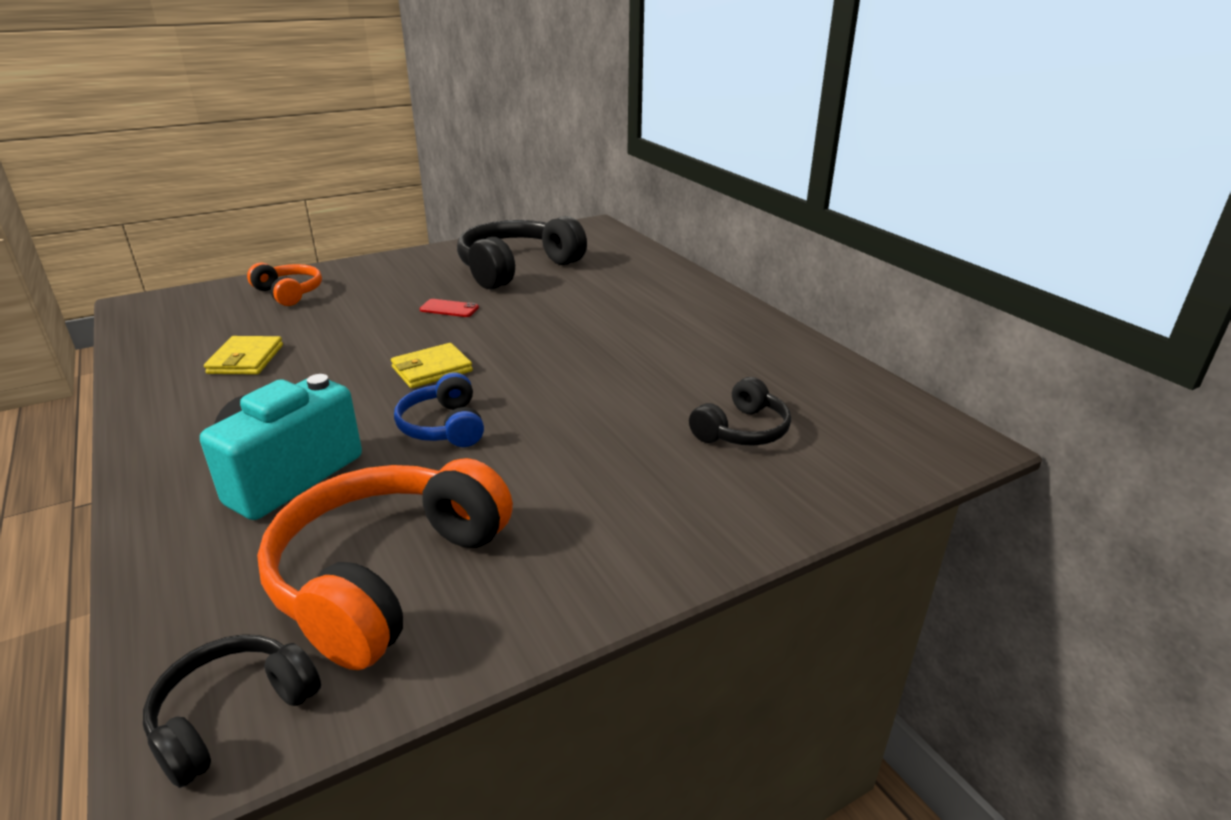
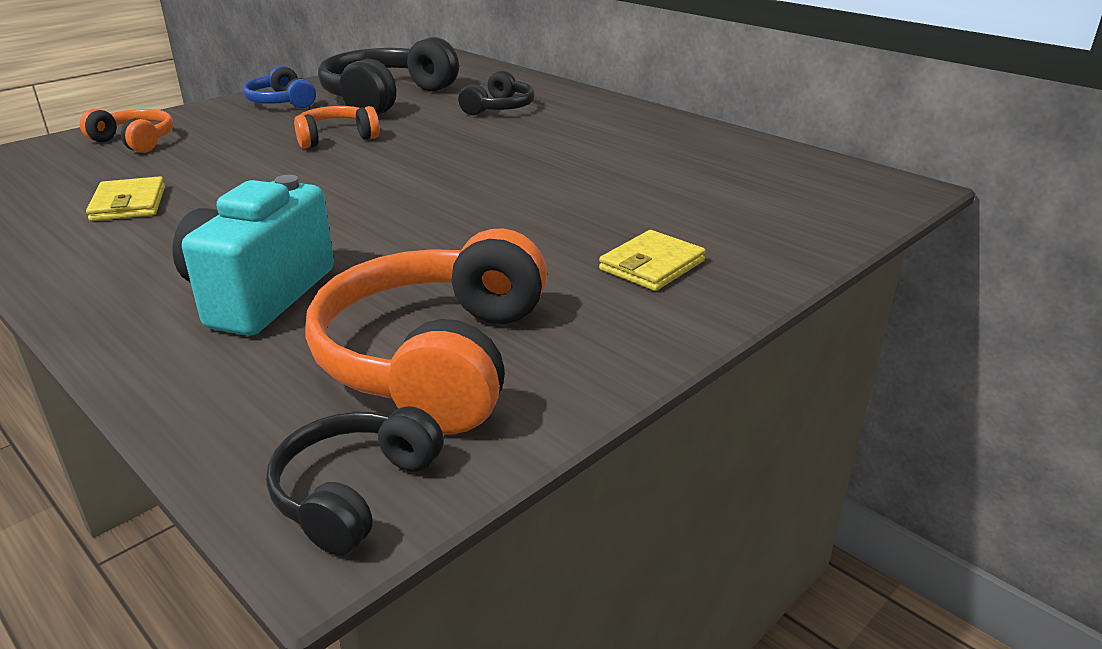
camera: 15 degrees left, 0 degrees up
yellow wallet [391,343,473,388] -> yellow wallet moved to [599,230,706,291]
blue headphones [394,373,484,447] -> blue headphones moved to [243,65,316,108]
red phone [420,299,479,317] -> orange headphones [294,106,380,148]
black headphones [689,377,791,446] -> black headphones moved to [458,71,535,115]

